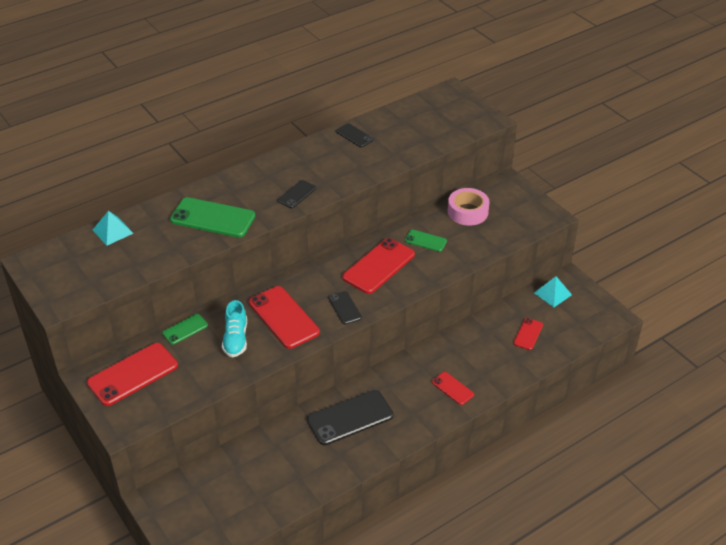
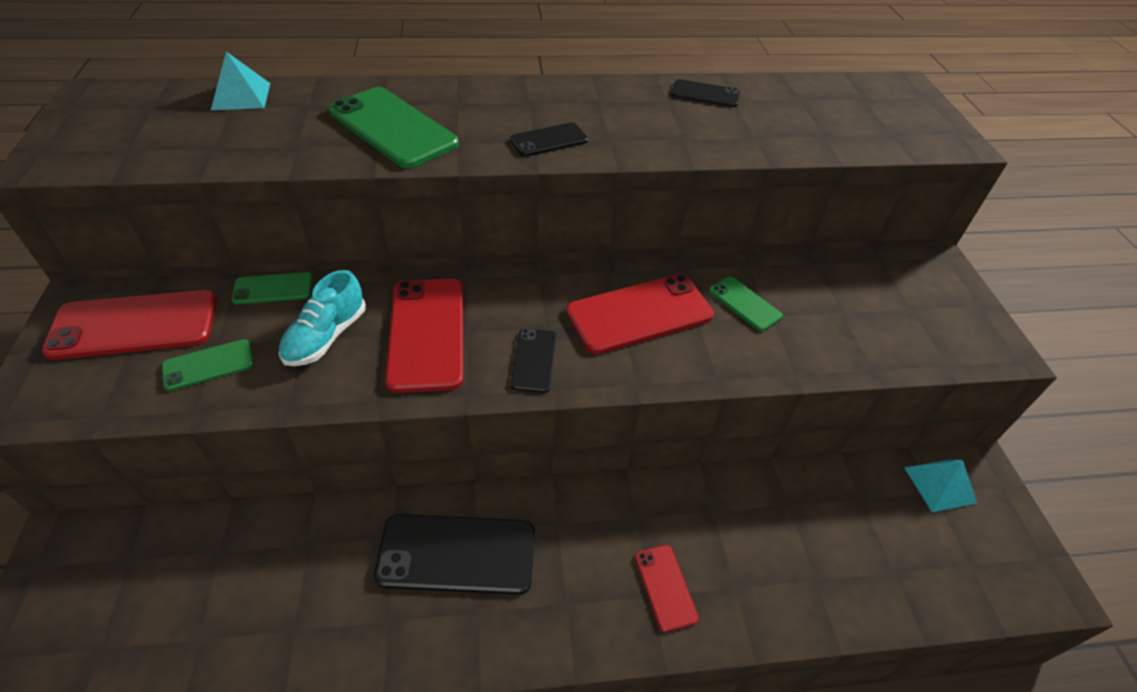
camera: 25 degrees right, 5 degrees up
black phone [336,123,374,147] -> black phone turned 60 degrees counterclockwise [672,79,740,107]
pink tape [448,188,490,226] -> none
red phone [513,318,543,350] -> none
none -> green phone [162,339,254,391]

